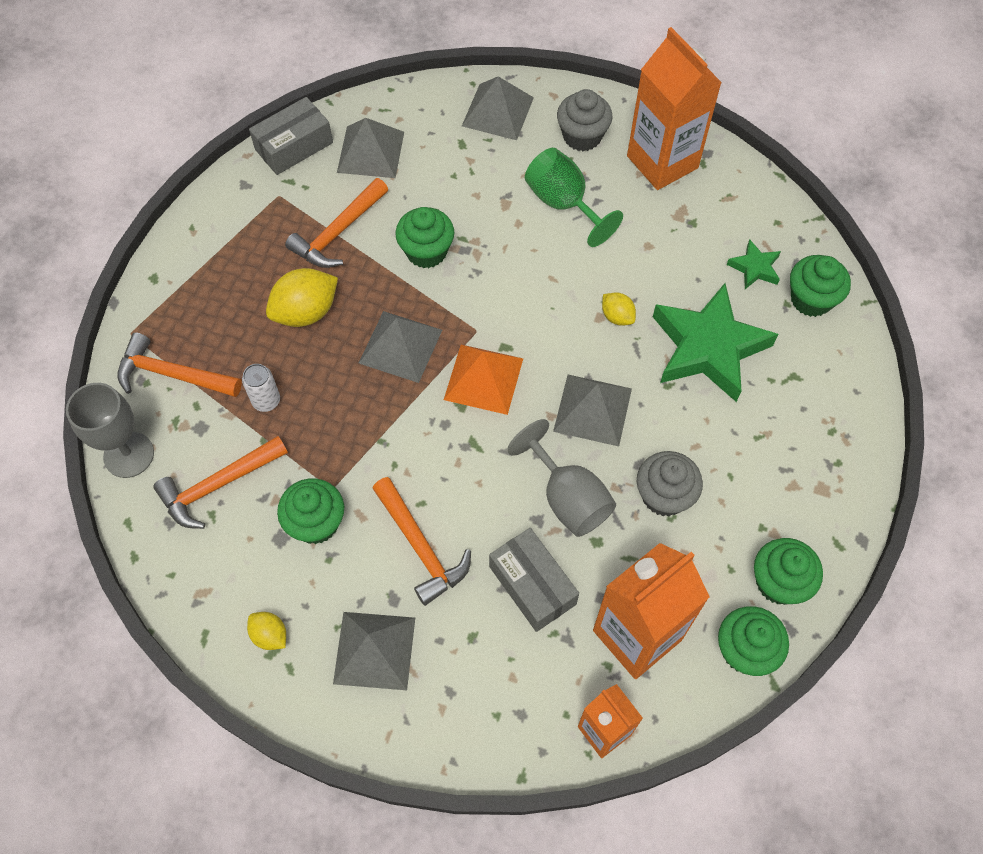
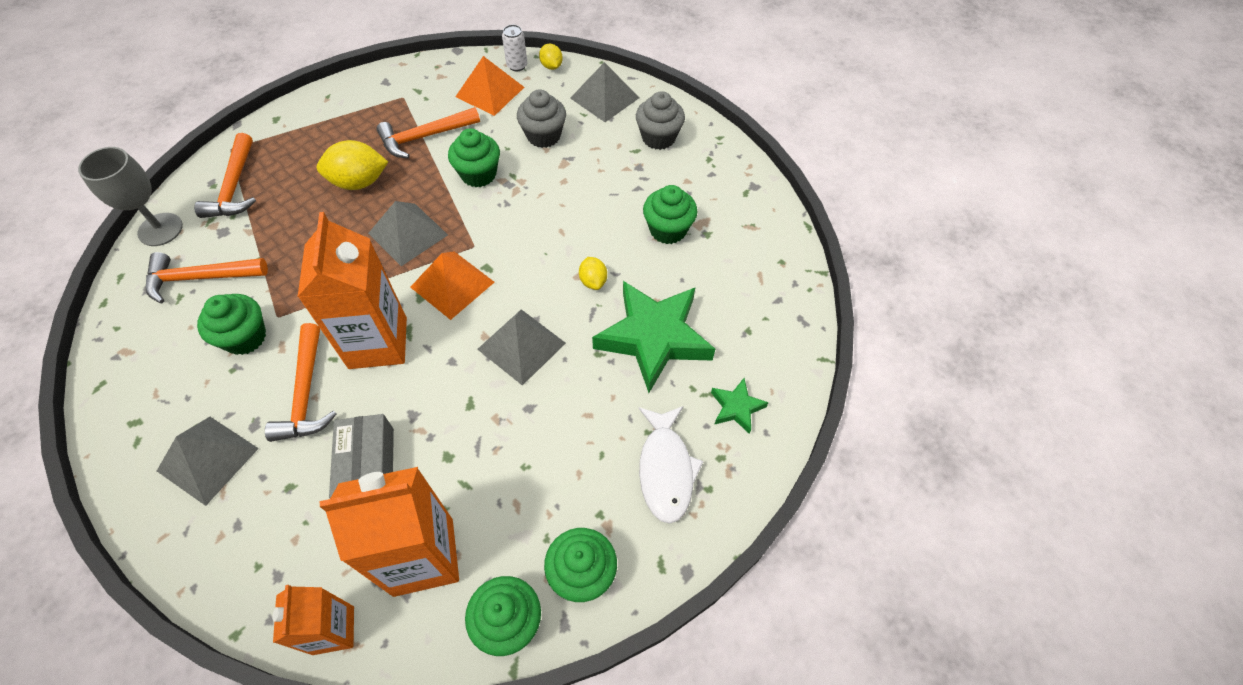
camera: 25 degrees right, 5 degrees down
orange hammer [117,332,242,397] -> orange hammer turned 135 degrees counterclockwise [194,133,256,218]
white can [242,364,280,412] -> white can moved to [502,25,527,71]
yellow lemon [247,612,286,650] -> yellow lemon moved to [539,44,563,70]
grey box [249,97,333,175] -> none
grey pyramid [337,118,404,178] -> orange pyramid [455,56,524,116]
grey goblet [507,419,616,537] -> none
green goblet [525,148,623,247] -> none
orange carton [627,27,722,190] -> orange carton moved to [297,212,407,369]
grey cupcake [637,451,703,516] -> grey cupcake moved to [517,89,566,148]
green star [727,239,781,289] -> green star moved to [711,378,769,434]
green cupcake [790,255,851,317] -> green cupcake moved to [643,185,697,244]
none -> white fish [639,406,704,524]

